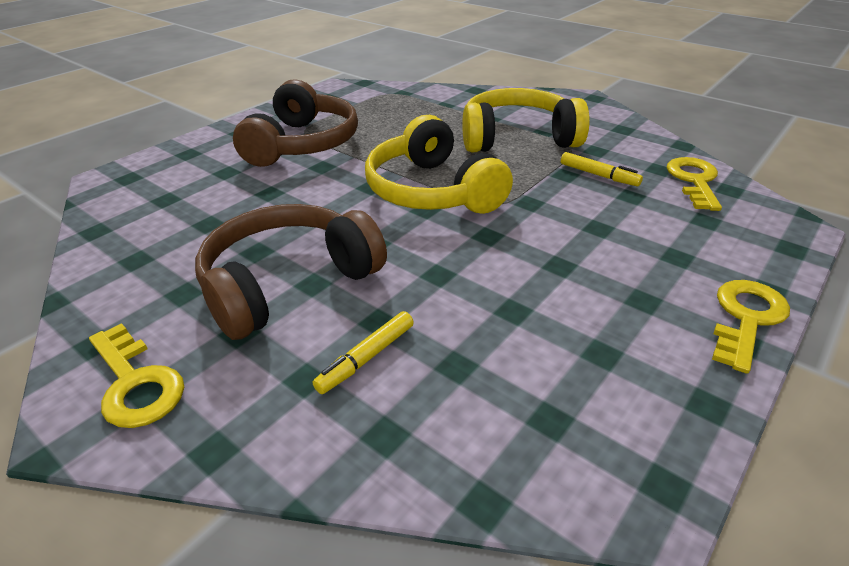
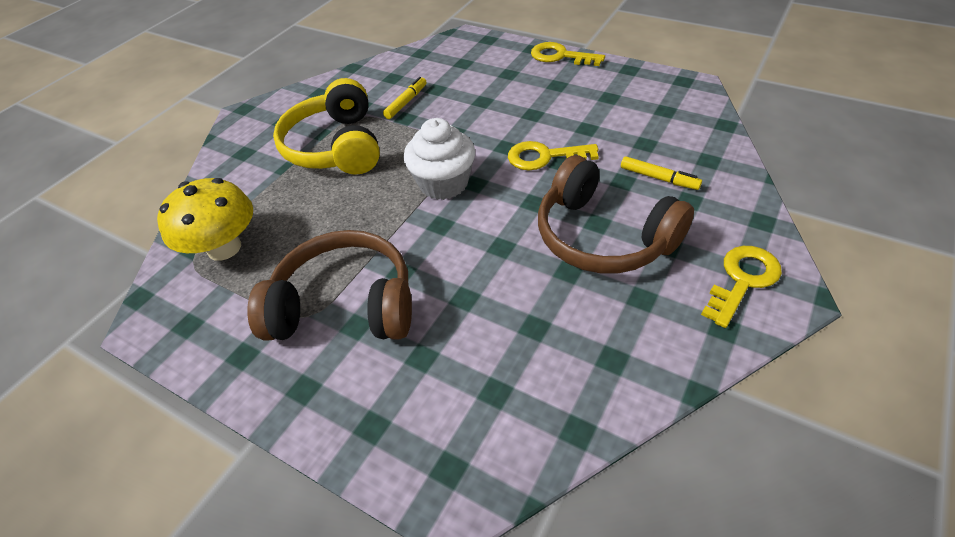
camera: 95 degrees left, 10 degrees up
yellow headphones [365,115,513,214] -> white cupcake [404,118,475,200]
yellow key [667,157,722,211] -> yellow key moved to [508,141,599,170]
none -> yellow mushroom [157,178,253,261]

